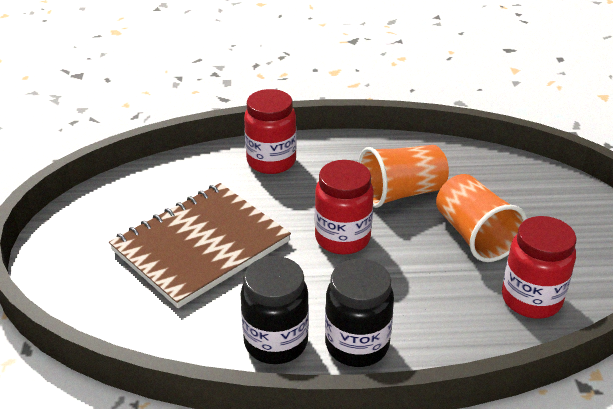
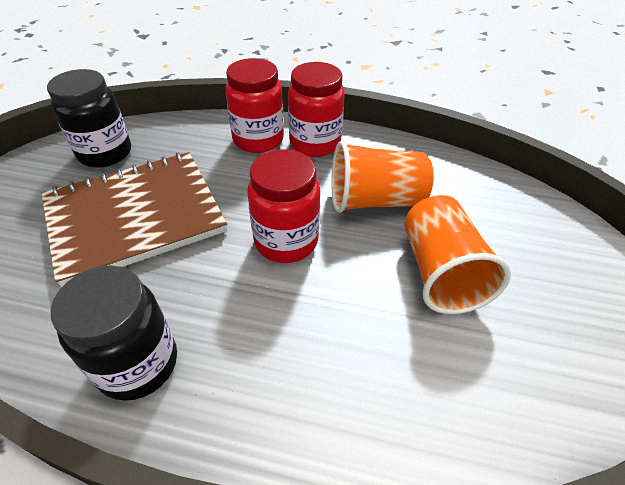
camera: 15 degrees right, 10 degrees up
black jar [325,258,394,367] -> black jar moved to [47,69,131,168]
red jar [502,216,577,318] -> red jar moved to [288,62,345,157]

